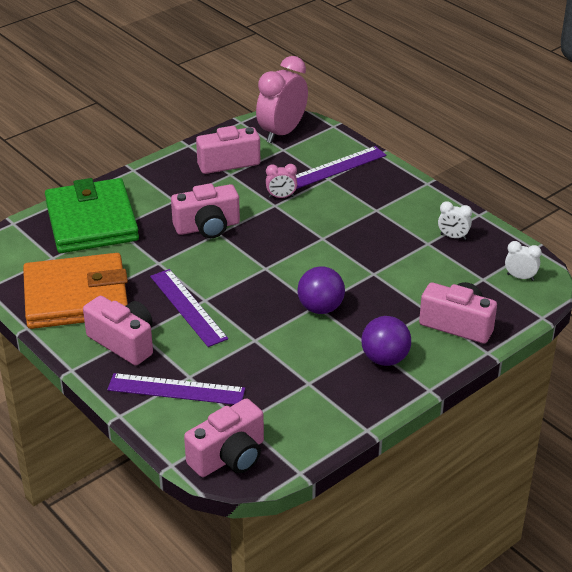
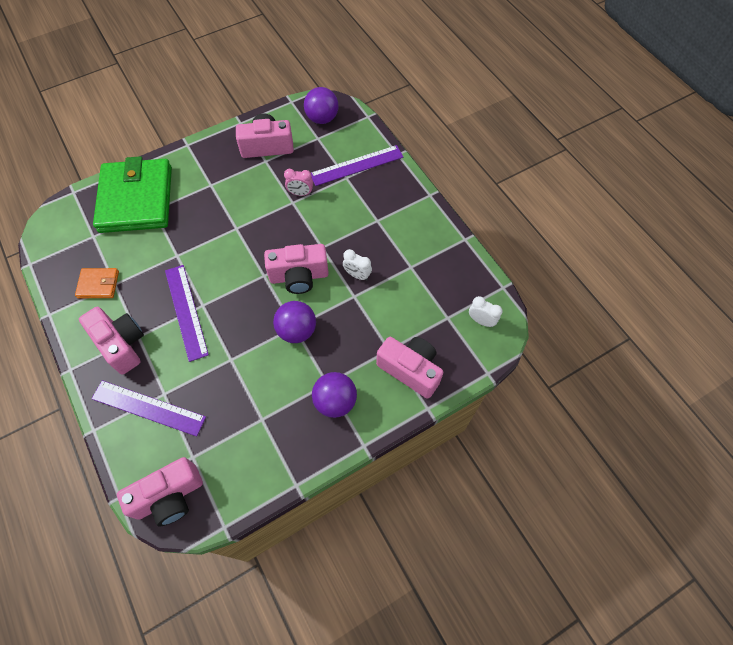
camera: 10 degrees right, 25 degrees up
orange wallet [23,253,128,329] -> orange wallet [75,268,119,298], size x0.43
pink camera [171,183,240,238] -> pink camera moved to [264,244,329,294]
pink clock [256,56,308,143] -> purple ball [304,87,338,124]
white clock [438,201,472,240] -> white clock moved to [343,249,372,281]

